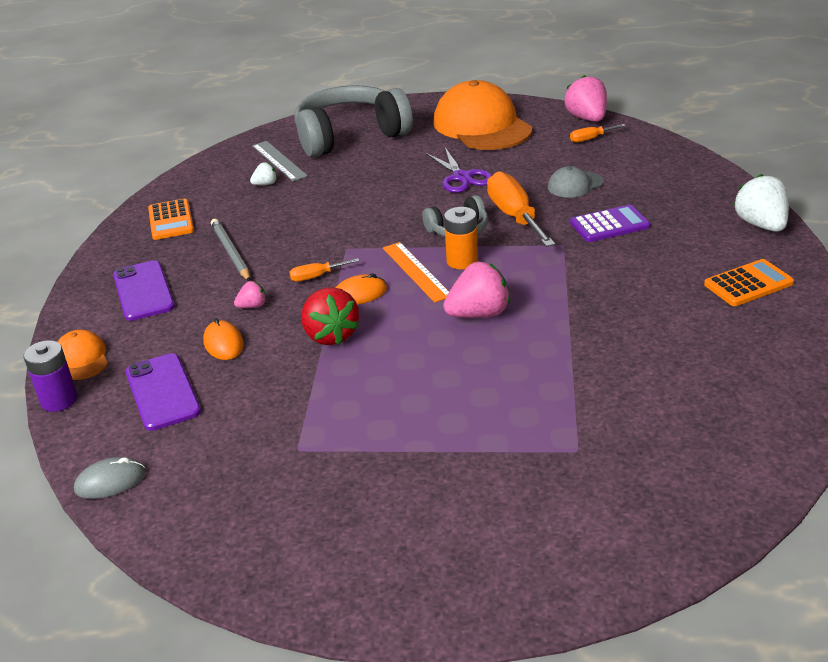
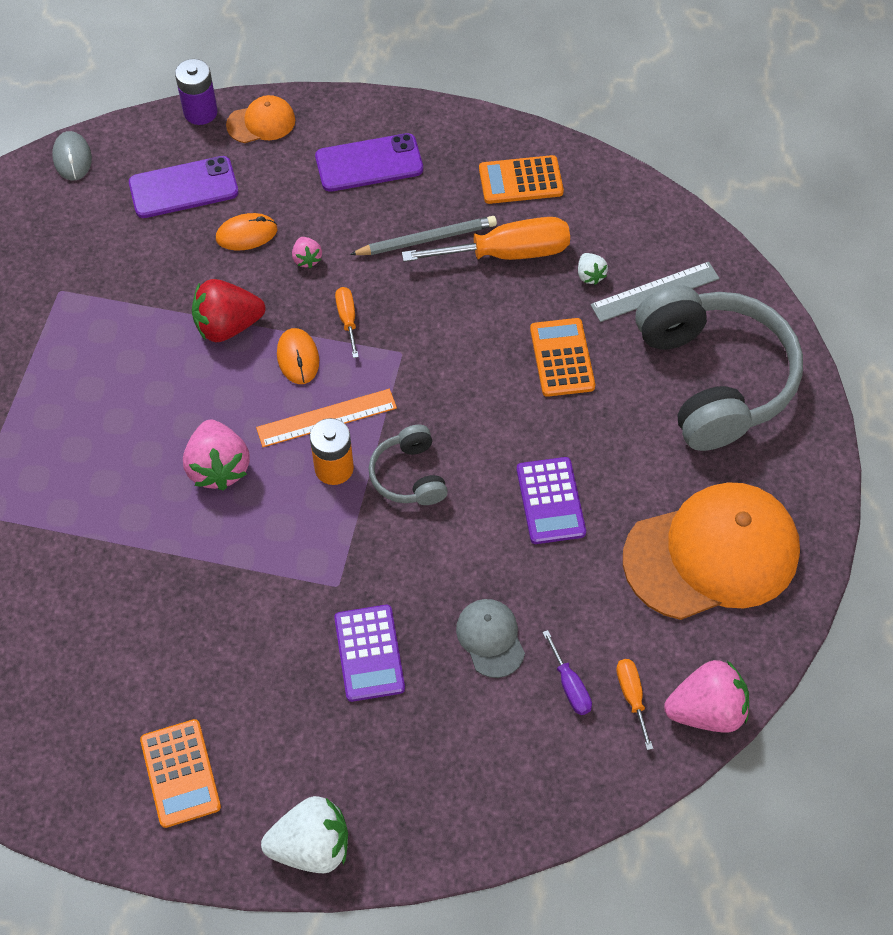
camera: 95 degrees right, 25 degrees up
purple scissors [426,147,492,193] -> purple calculator [517,457,586,544]
orange screwdriver [487,171,555,247] -> orange screwdriver moved to [402,217,570,262]
none -> orange calculator [530,318,595,397]
none -> purple screwdriver [542,630,592,715]

